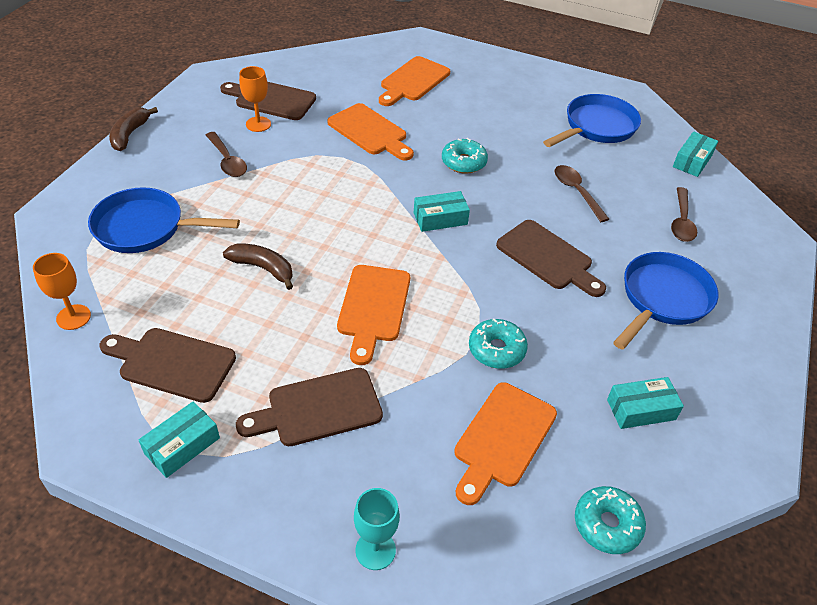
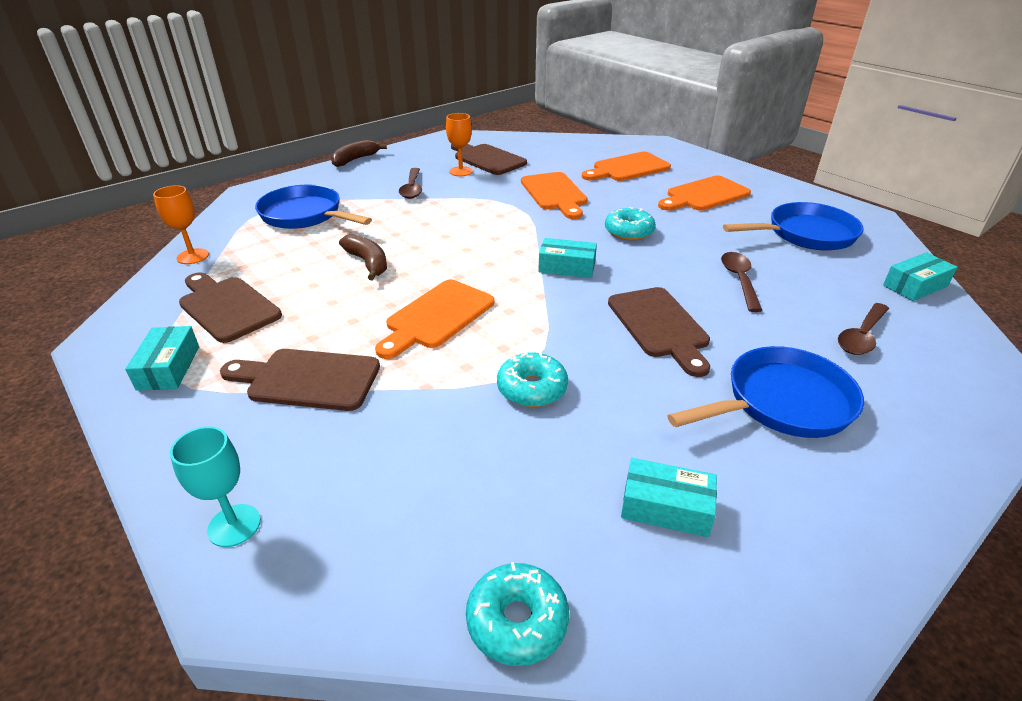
camera: 30 degrees right, 10 degrees down
turquoise box [139,401,220,478] -> turquoise box turned 75 degrees counterclockwise [125,326,199,391]
orange cutting board [454,382,557,505] -> orange cutting board moved to [658,176,751,211]

